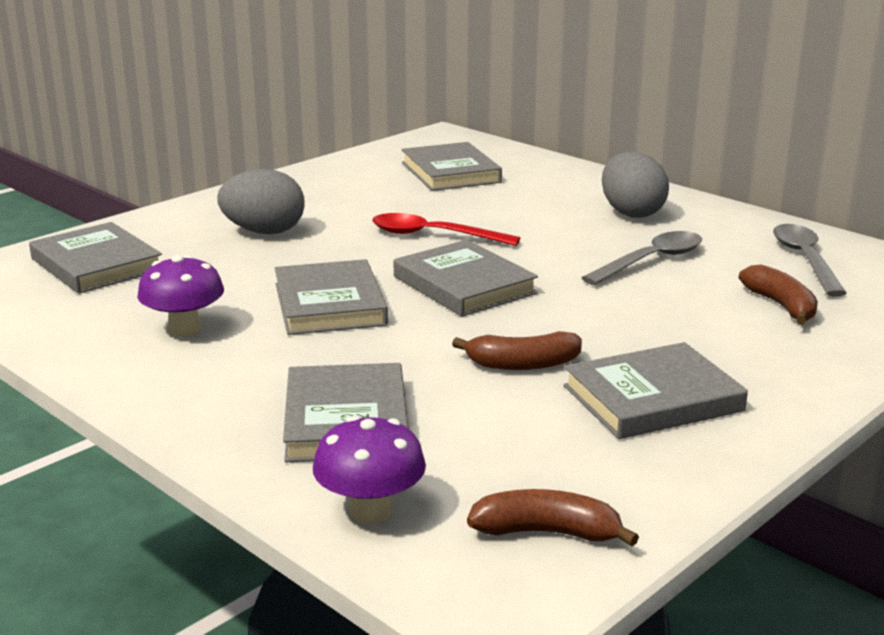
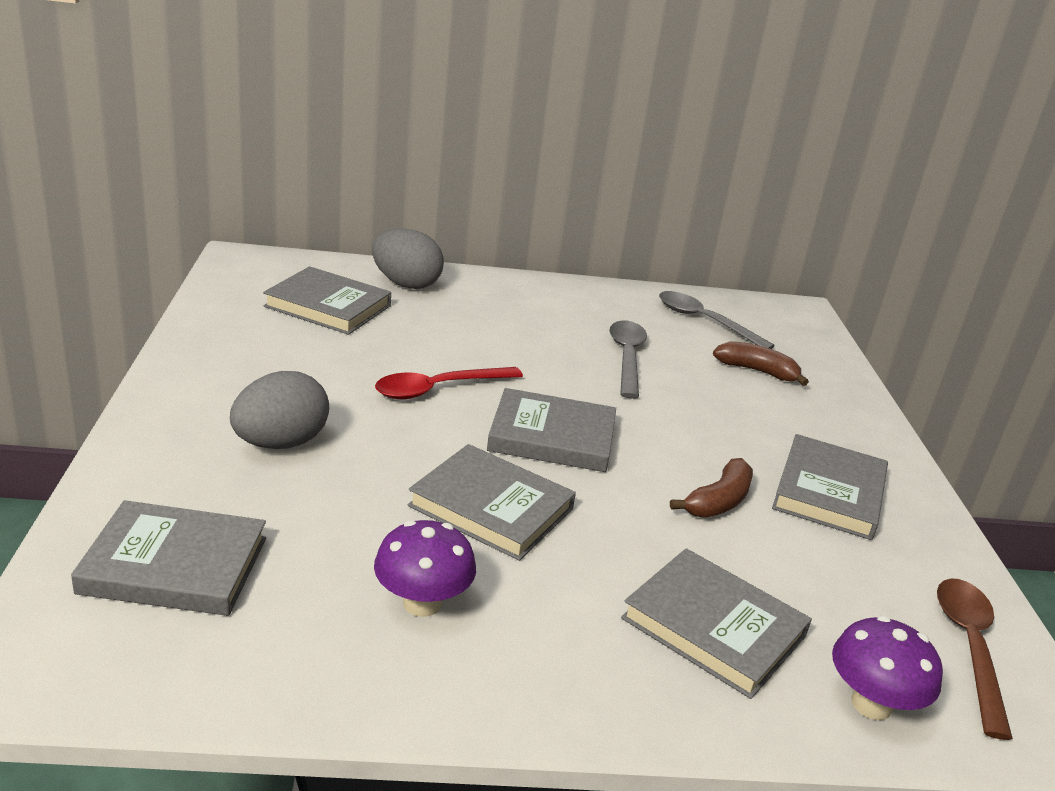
camera: 50 degrees left, 5 degrees up
brown banana [467,489,639,546] -> brown spoon [937,578,1013,740]
grey egg [602,152,669,218] -> grey egg moved to [372,229,444,289]

